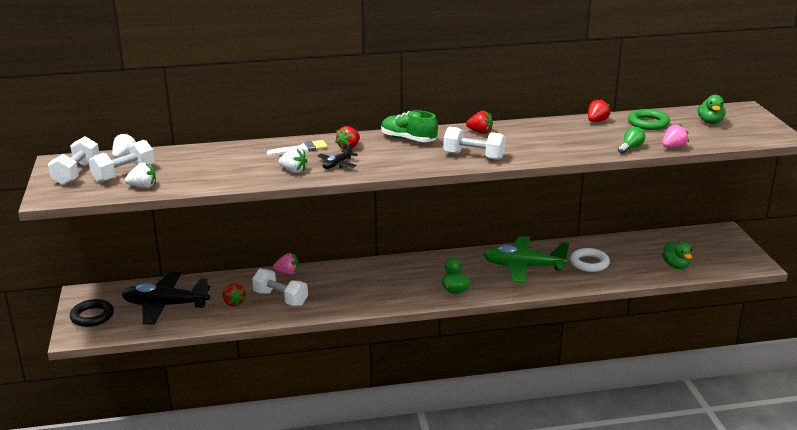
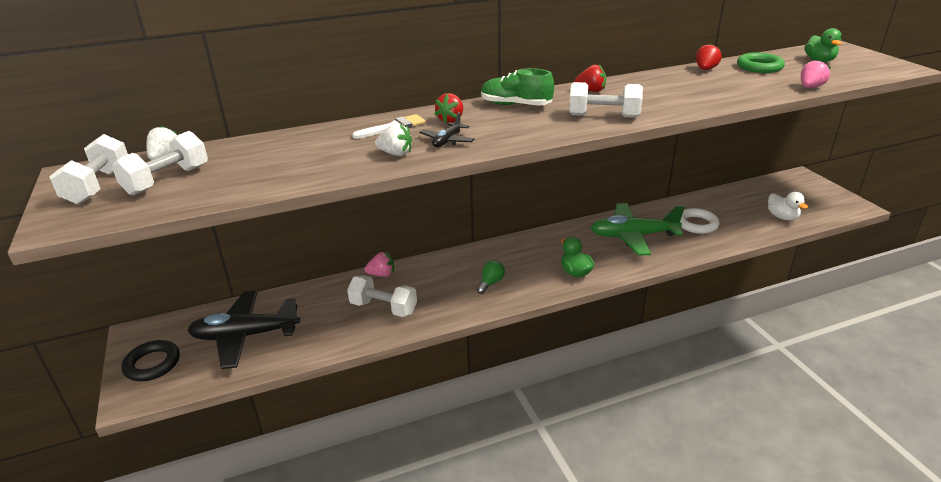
camera: 10 degrees left, 5 degrees up
white strawberry [125,163,156,188] -> none
red strawberry [223,283,246,307] -> none
green light bulb [618,127,645,154] -> green light bulb moved to [477,260,505,294]
green duck [662,242,692,269] -> white duck [768,192,808,220]

